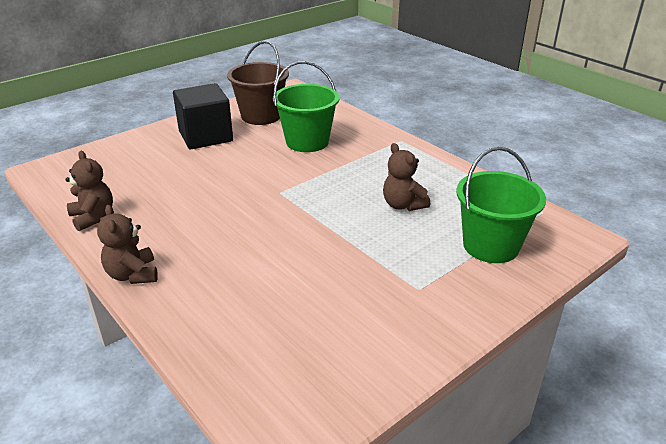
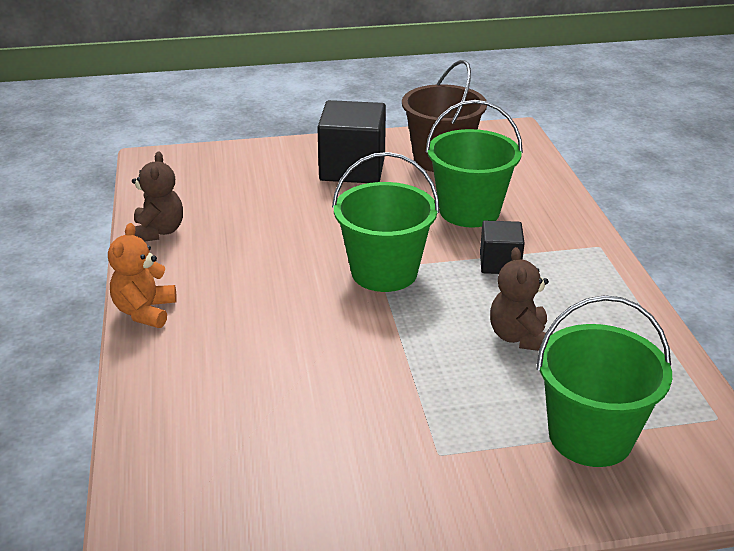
camera: 30 degrees right, 0 degrees up
brown teddy bear [97,205,158,284] -> orange teddy bear [108,223,177,328]
none -> green bucket [332,152,439,292]
none -> black cube [480,220,525,274]

